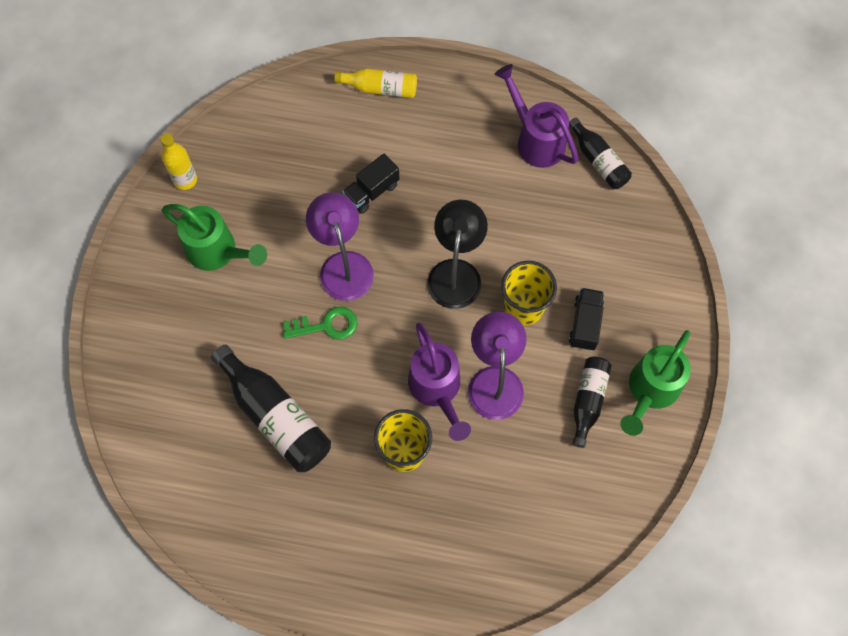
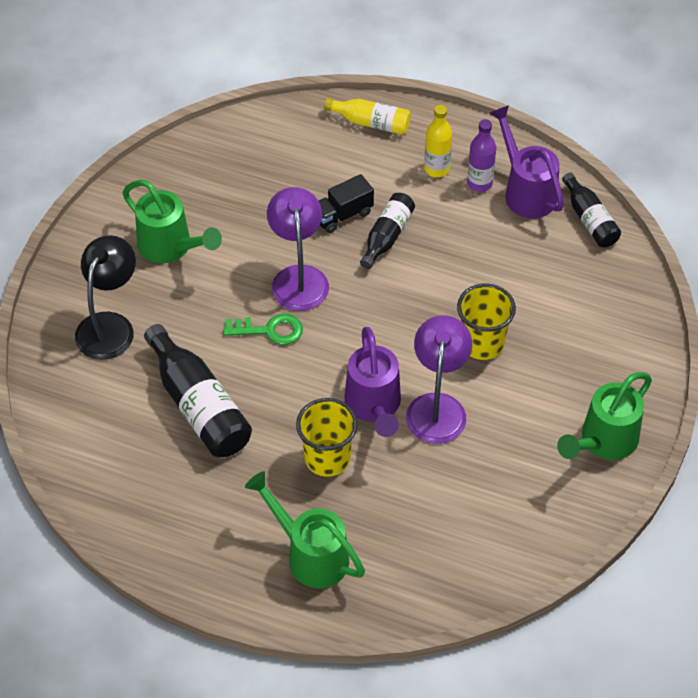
camera: 10 degrees right, 15 degrees down
yellow bottle [160,134,197,190] -> yellow bottle moved to [424,105,452,177]
black lamp [427,200,488,309] -> black lamp moved to [75,235,136,360]
black truck [569,288,604,350] -> none
black bottle [572,357,612,448] -> black bottle moved to [360,193,415,269]
none -> green watering can [245,471,365,589]
none -> purple bottle [467,119,496,192]

